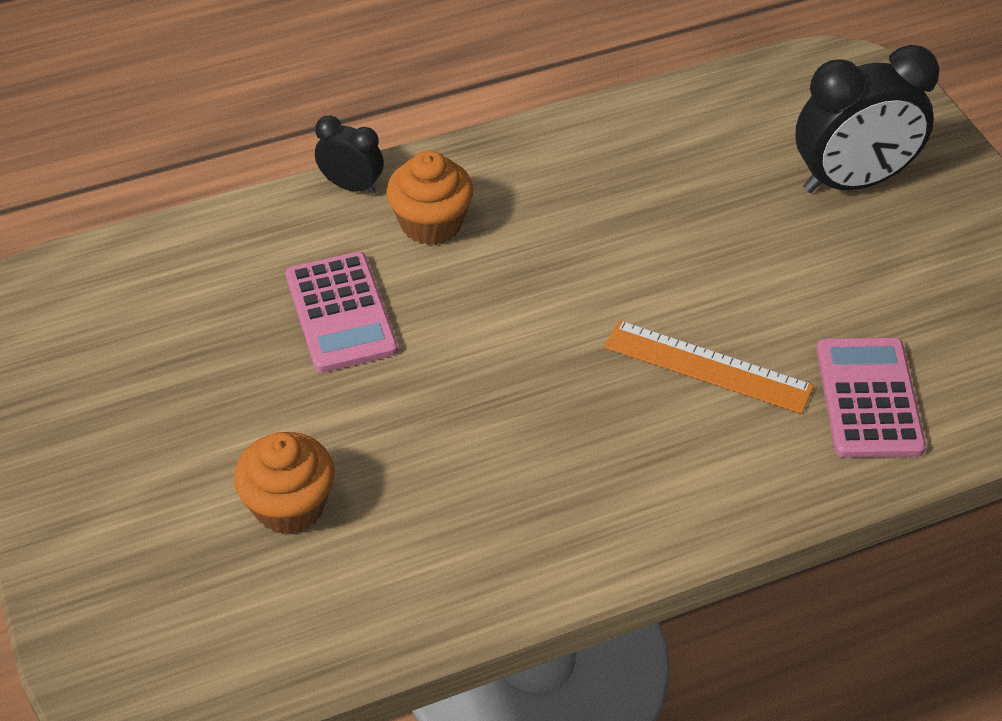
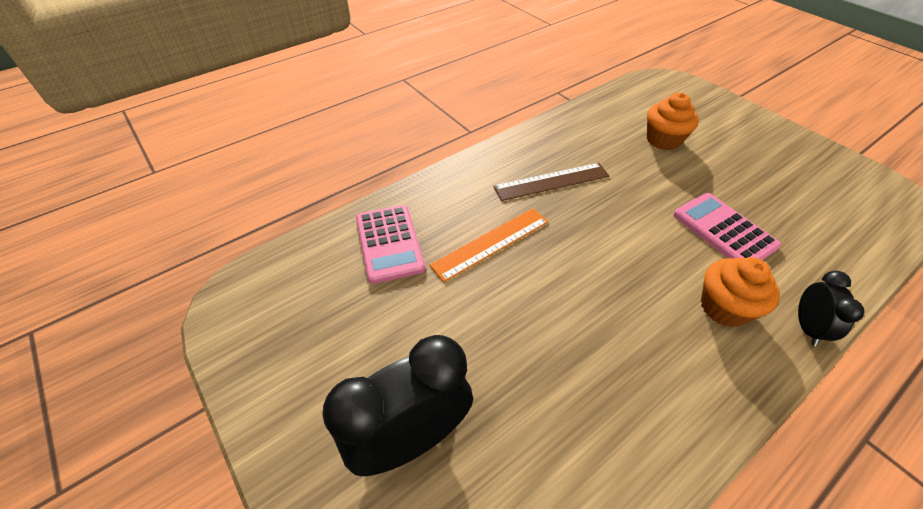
camera: 165 degrees right, 0 degrees up
black clock [315,116,384,195] -> black clock turned 90 degrees counterclockwise [798,271,865,346]
orange ruler [605,320,814,414] -> orange ruler turned 45 degrees counterclockwise [429,208,548,282]
none -> brown ruler [493,163,609,201]

